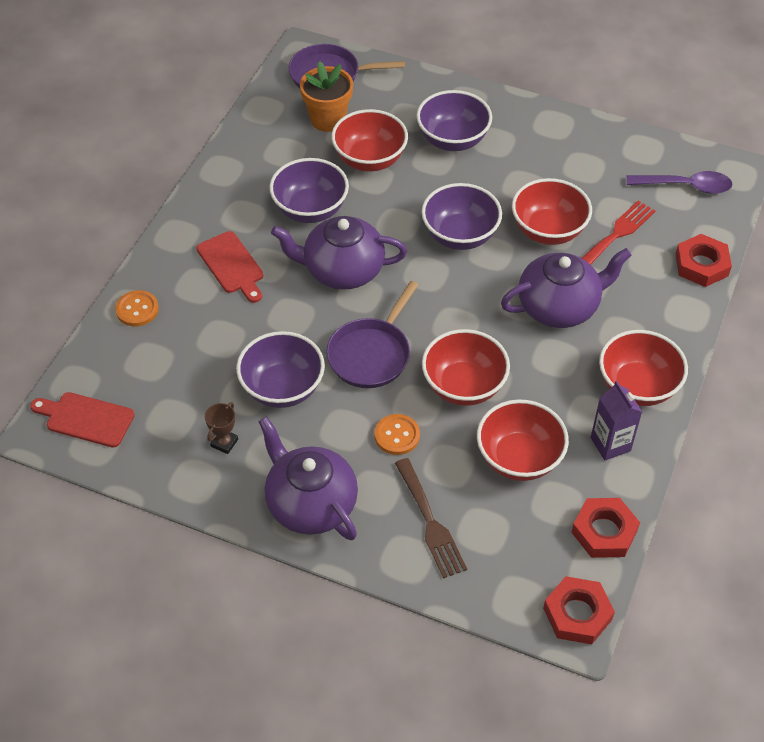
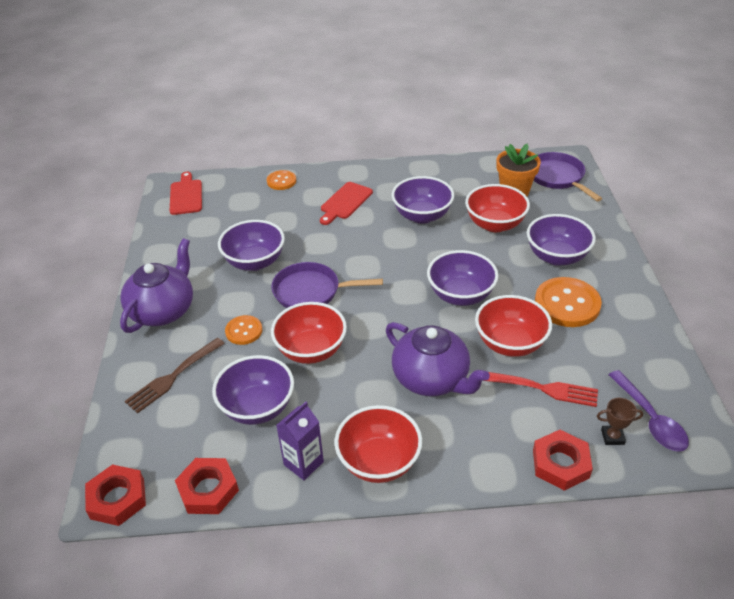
camera: 65 degrees right, 10 degrees down
brown trophy [205,402,238,454] -> brown trophy moved to [597,398,643,445]
purple teapot [271,216,407,290] -> none
red bowl [477,399,569,481] -> purple bowl [212,355,294,425]
none -> orange button [535,277,602,327]

